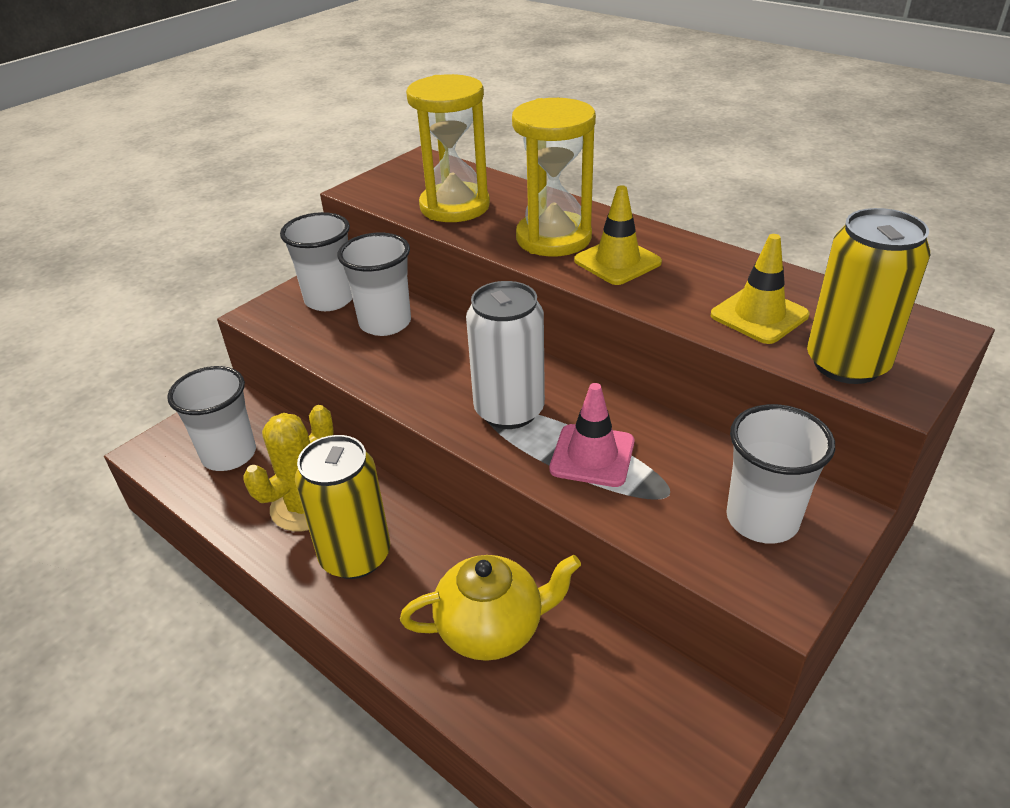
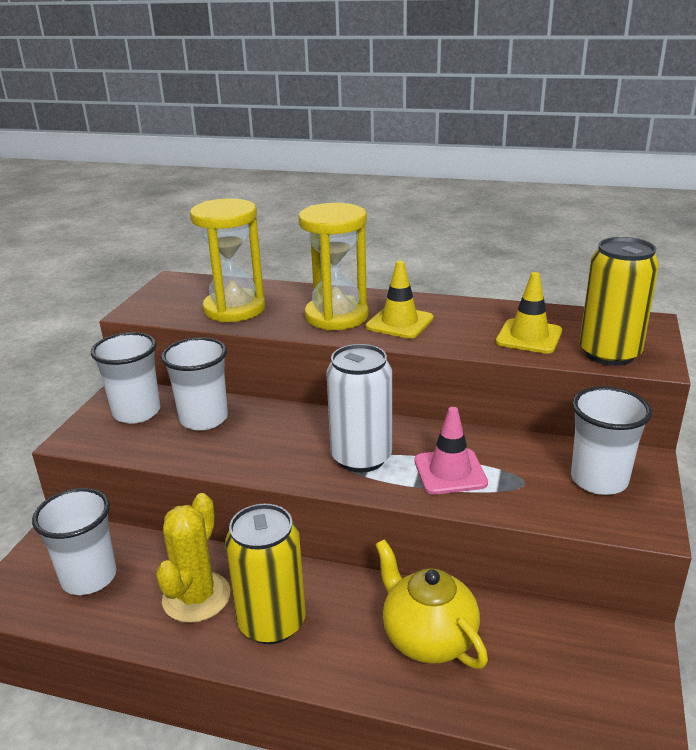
camera: 25 degrees left, 10 degrees down
yellow teapot [400,555,581,661] -> yellow teapot turned 90 degrees counterclockwise [375,539,488,669]

